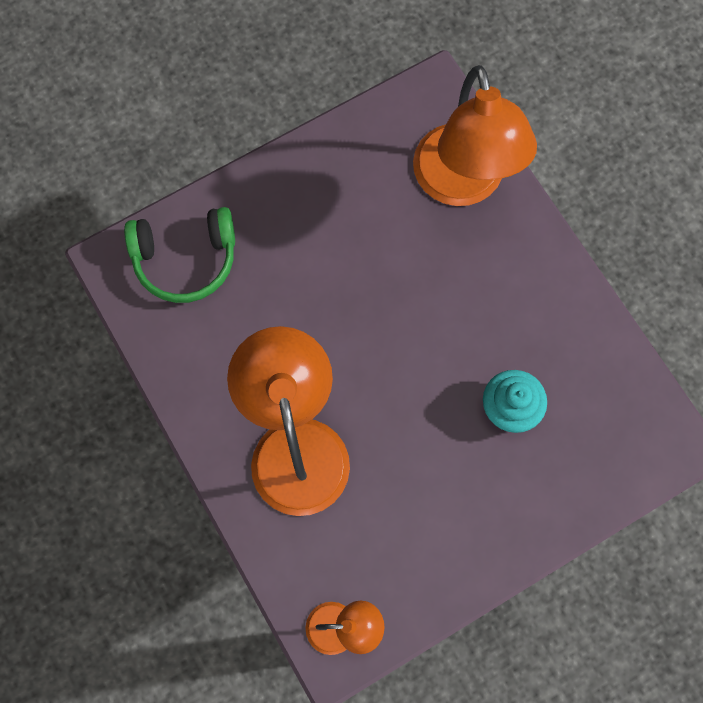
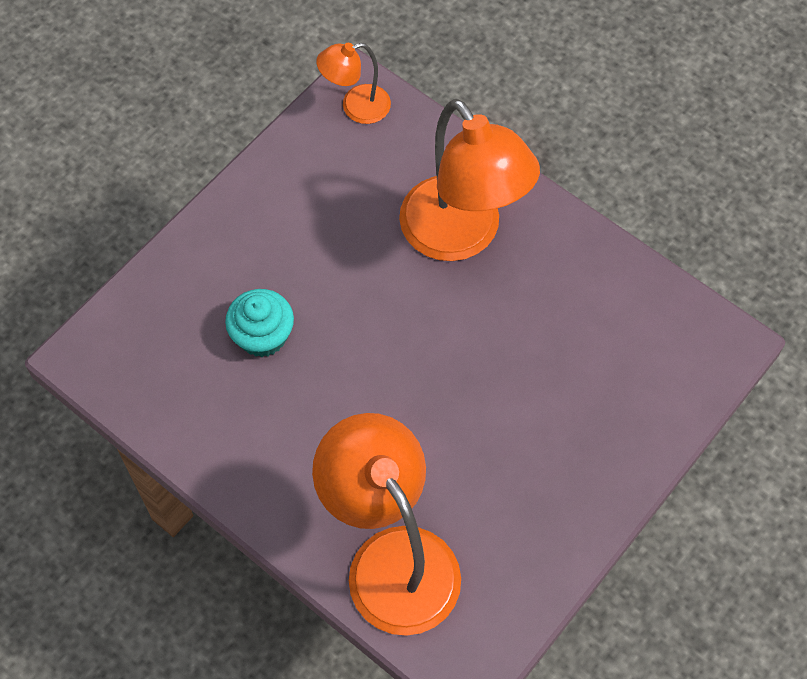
camera: 160 degrees right, 10 degrees down
green headphones [124,207,235,303] -> none

